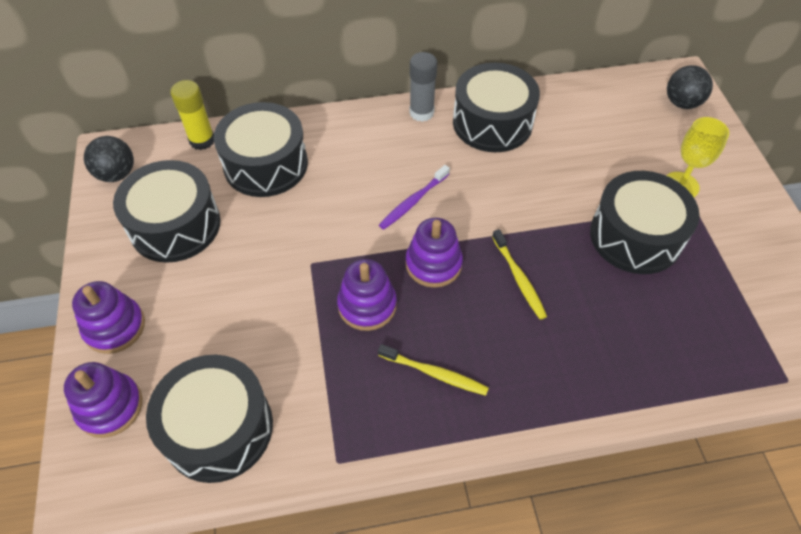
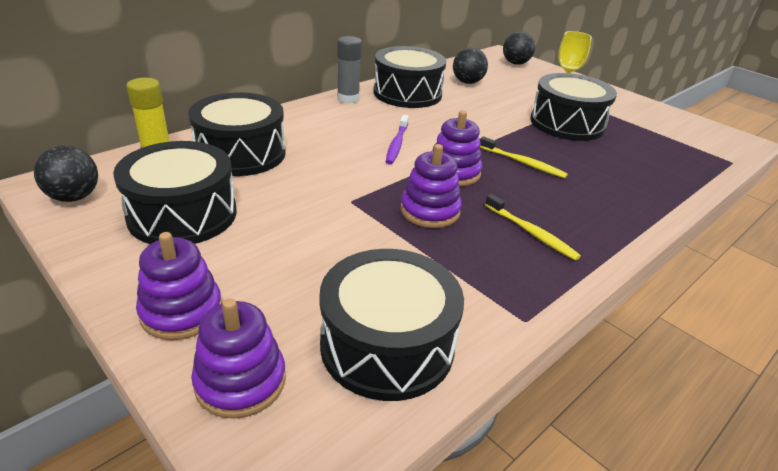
camera: 35 degrees left, 20 degrees down
yellow toothbrush [378,344,489,396] -> yellow toothbrush turned 60 degrees clockwise [485,194,581,261]
none -> black ball [453,47,488,84]

